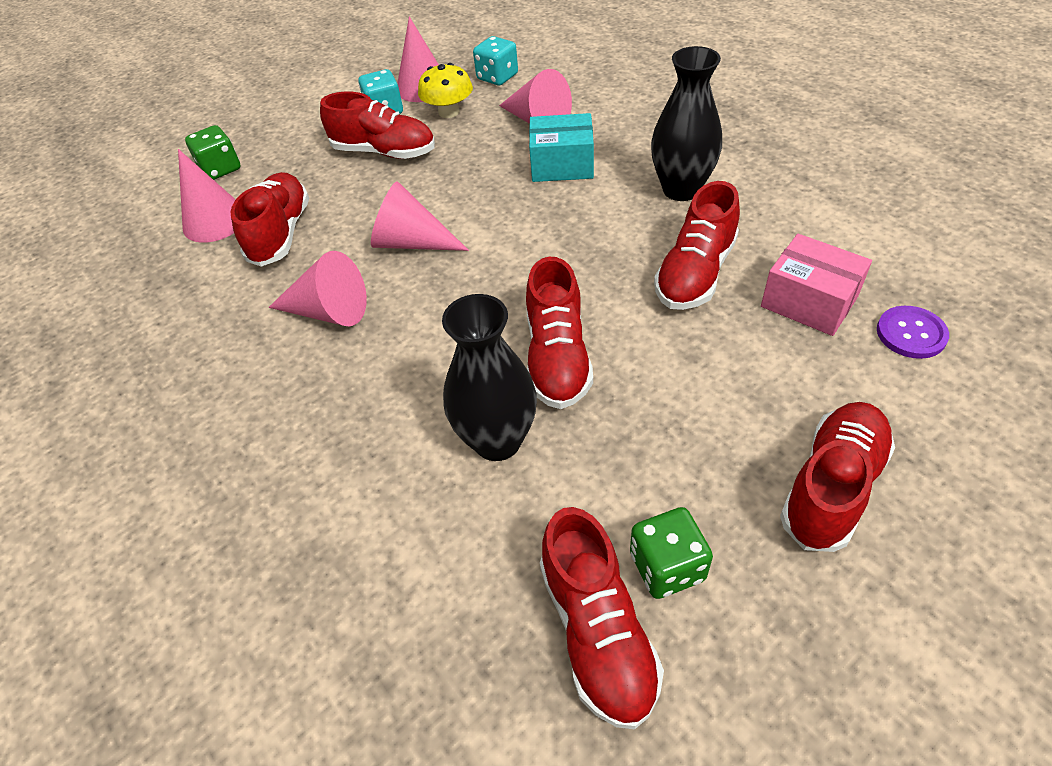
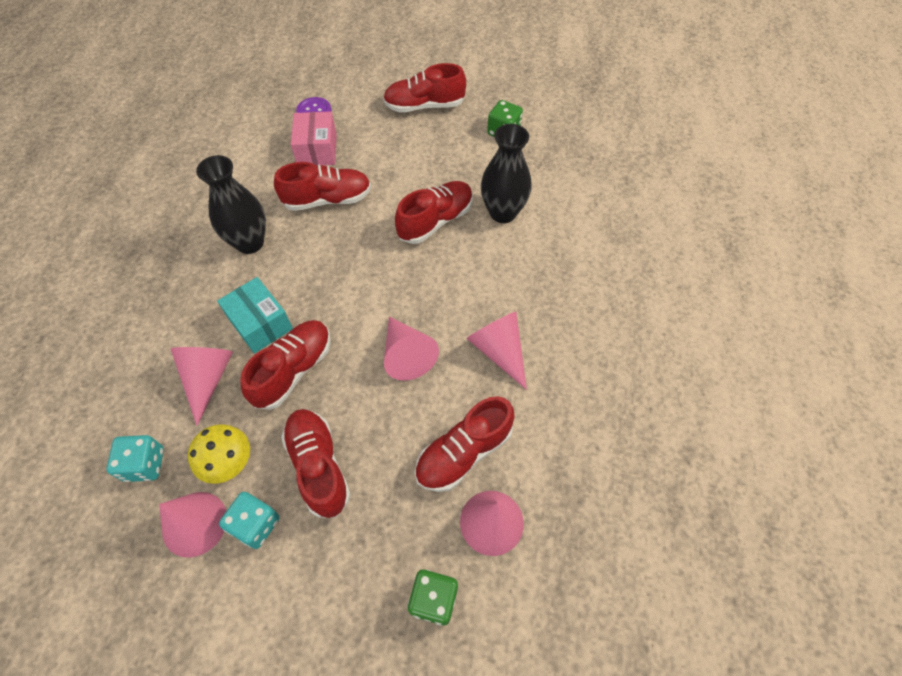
camera: 135 degrees left, 10 degrees up
red shoe [540,507,664,729] -> red shoe moved to [240,320,331,410]

